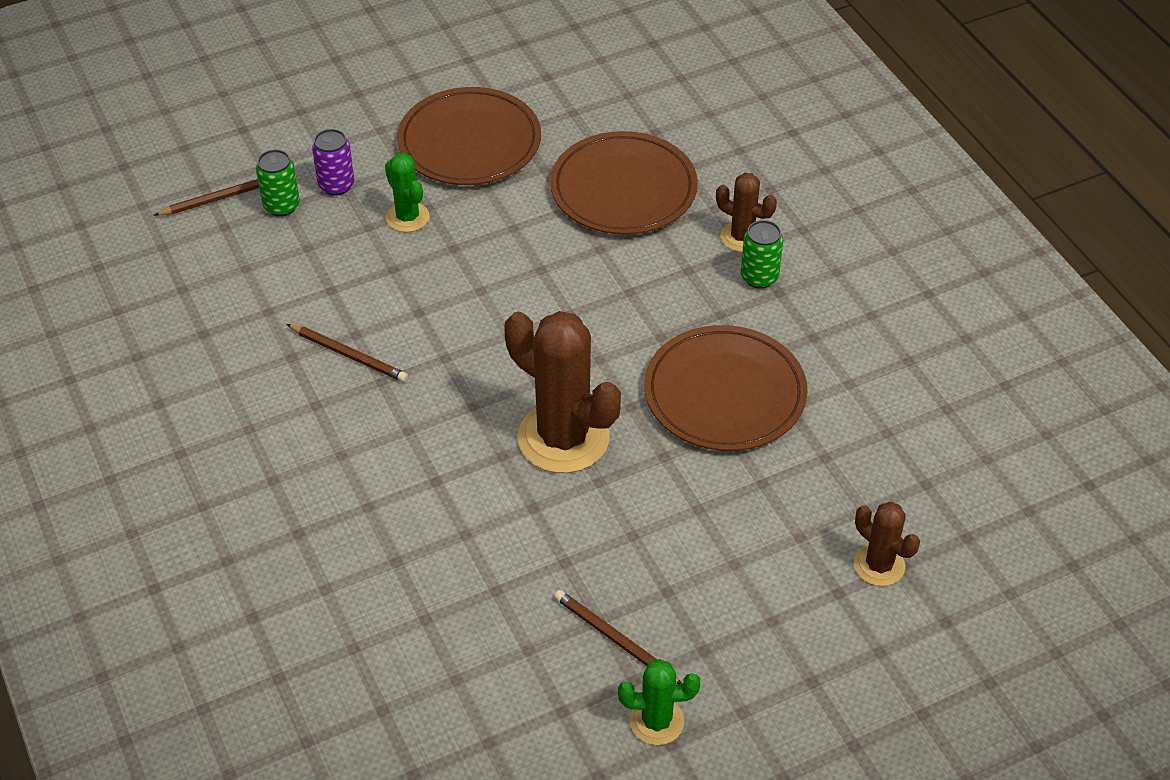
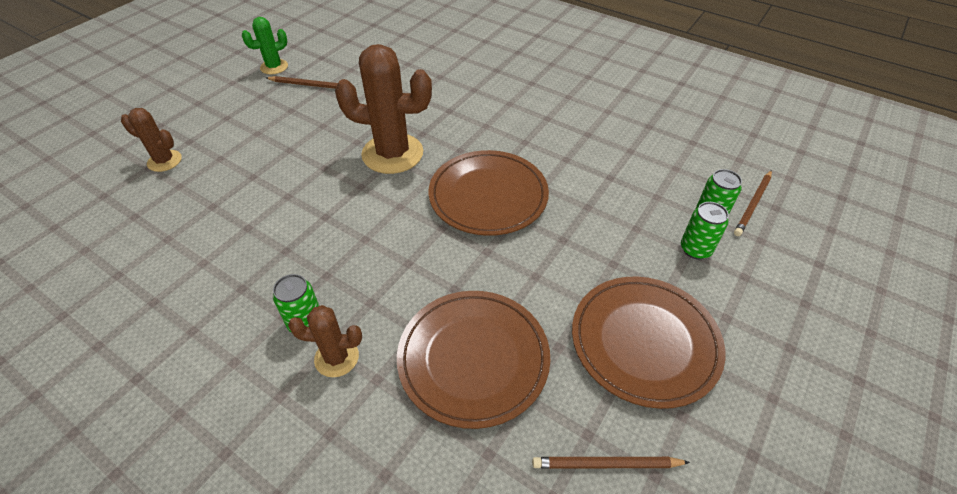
camera: 150 degrees right, 0 degrees up
brown pencil [286,324,408,382] -> brown pencil moved to [532,457,690,469]
purple can [312,129,354,196] -> green can [681,202,729,259]
green cactus [385,153,430,232] -> none
brown plate [644,325,808,451] -> brown plate moved to [428,150,549,236]

